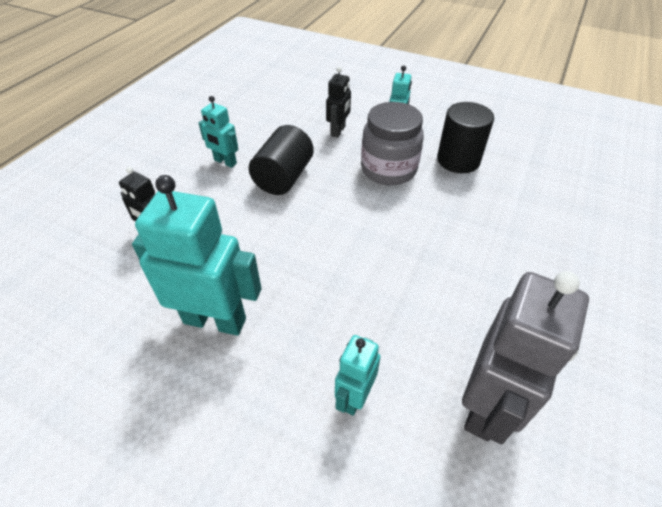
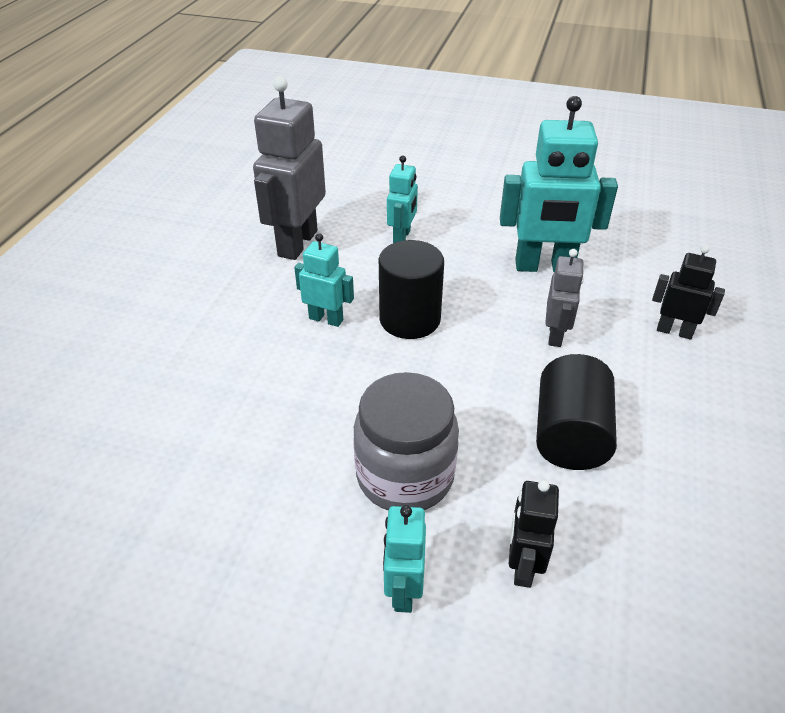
camera: 170 degrees right, 5 degrees down
turquoise robot [199,96,238,168] -> turquoise robot moved to [294,233,354,327]
black cylinder [437,102,494,173] -> black cylinder moved to [379,240,444,339]
none -> grey robot [545,249,584,347]

